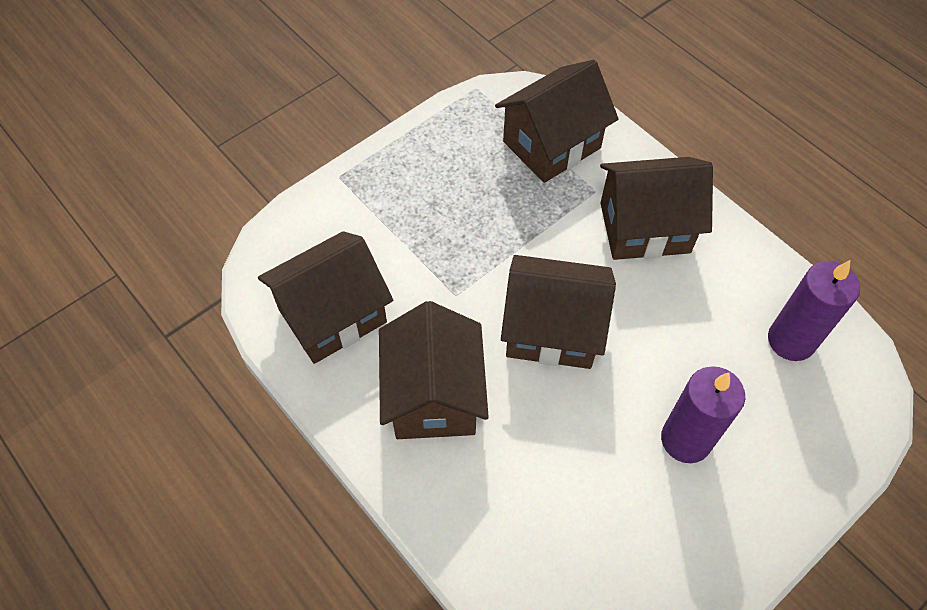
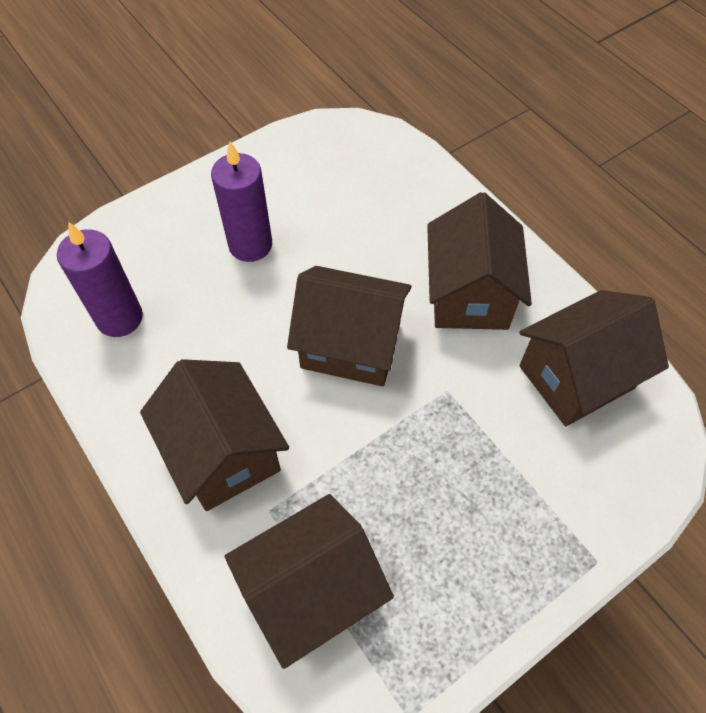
camera: 175 degrees left, 0 degrees up
brown house [600,157,713,260] -> brown house turned 60 degrees clockwise [140,359,289,511]

